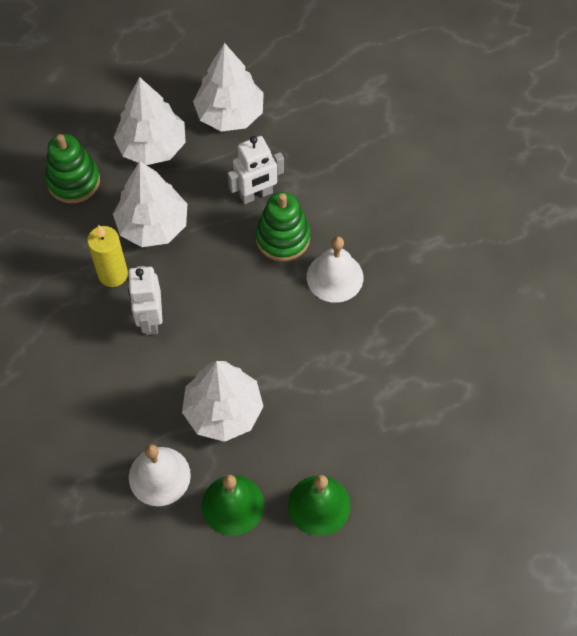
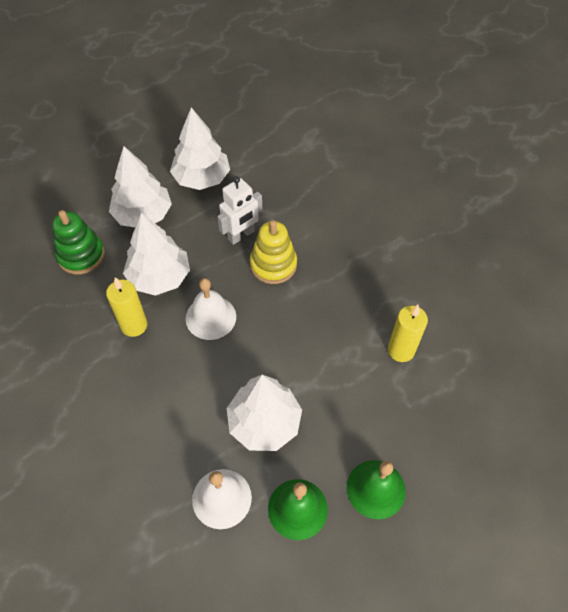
camera: 15 degrees left, 5 degrees down
white robot [128,266,162,335] -> none
green stacking toy [255,192,310,261] -> yellow stacking toy [250,220,297,284]
white bell [307,236,363,303] -> white bell moved to [186,278,236,340]
none -> yellow candle [388,305,428,362]

